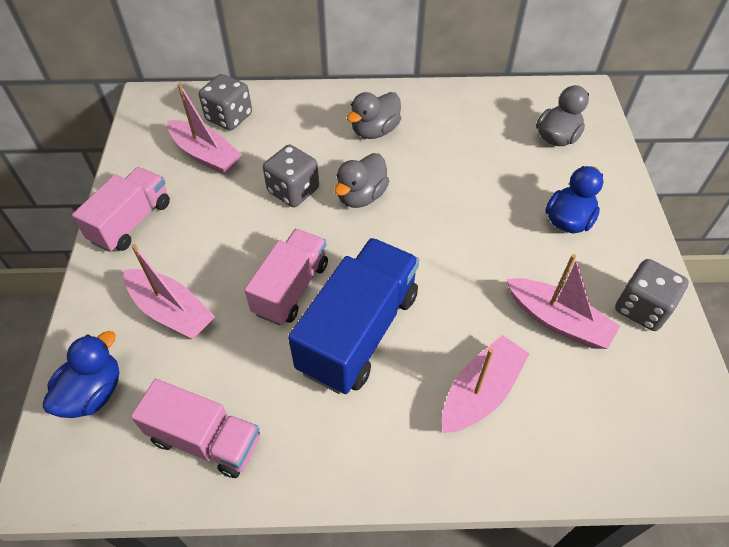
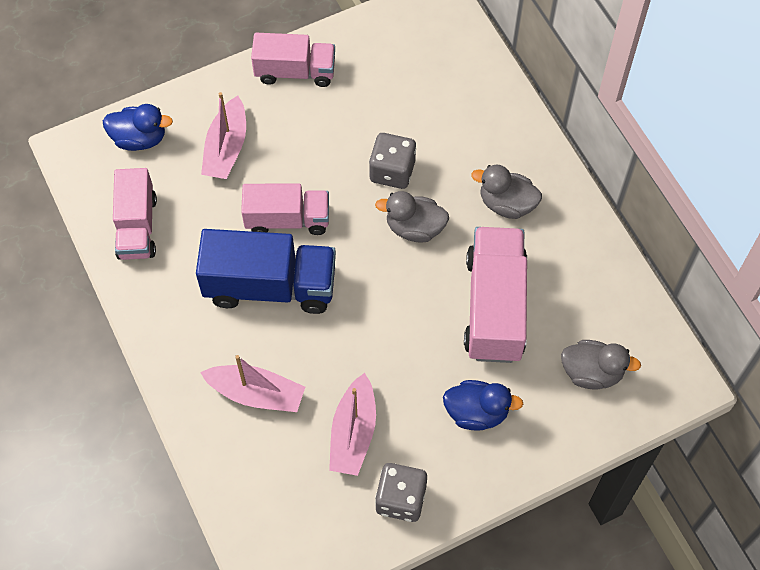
camera: 65 degrees right, 10 degrees up
pink boat [167,83,242,174] -> none
grey dice [199,74,252,130] -> none
none -> pink truck [464,227,527,363]

